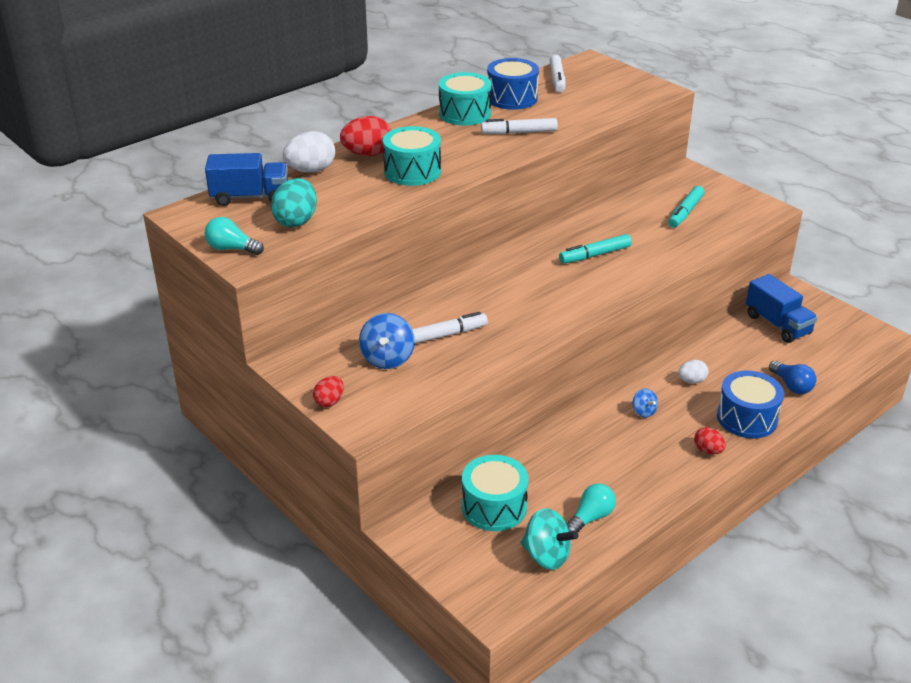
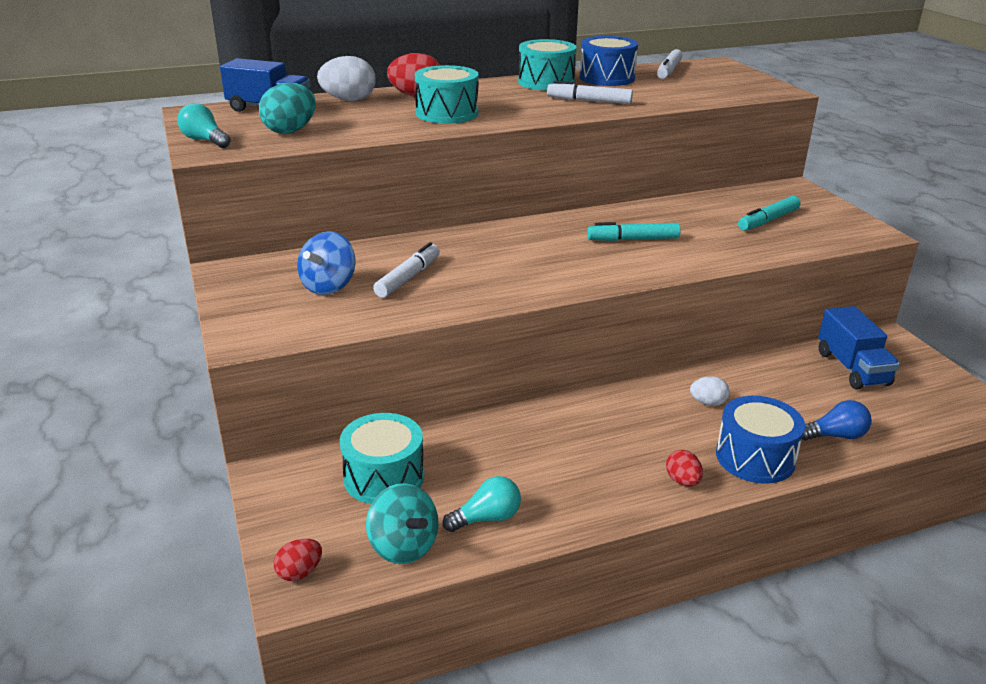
camera: 20 degrees right, 5 degrees down
red egg [313,376,344,407] -> red egg moved to [274,539,322,581]
white marker [412,312,488,344] -> white marker turned 60 degrees counterclockwise [373,242,440,298]
blue spinning top [633,389,658,417] -> none
blue light bulb [769,361,816,394] -> blue light bulb turned 90 degrees counterclockwise [802,400,872,441]

